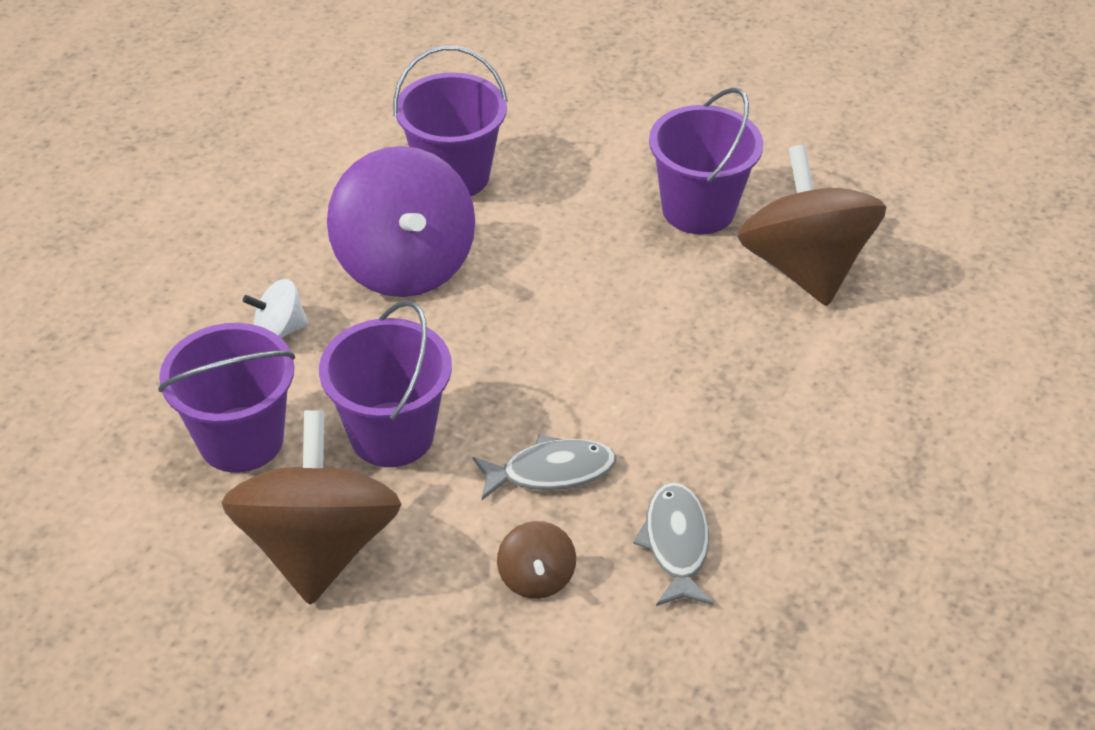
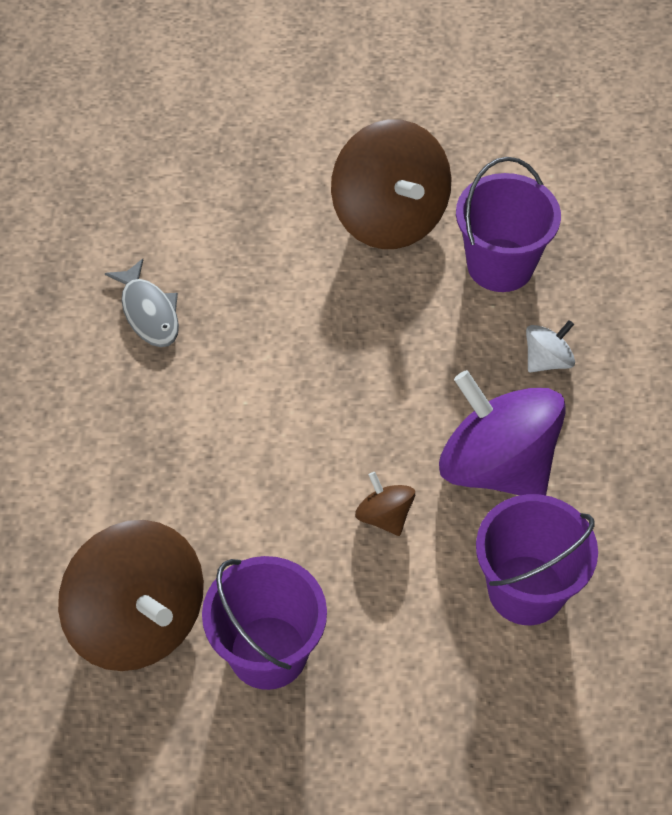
camera: 155 degrees right, 10 degrees up
purple bucket [319,300,452,467] -> none
grey fish [473,434,617,500] -> none
brown spinning top [497,521,576,599] -> brown spinning top moved to [355,472,415,536]

